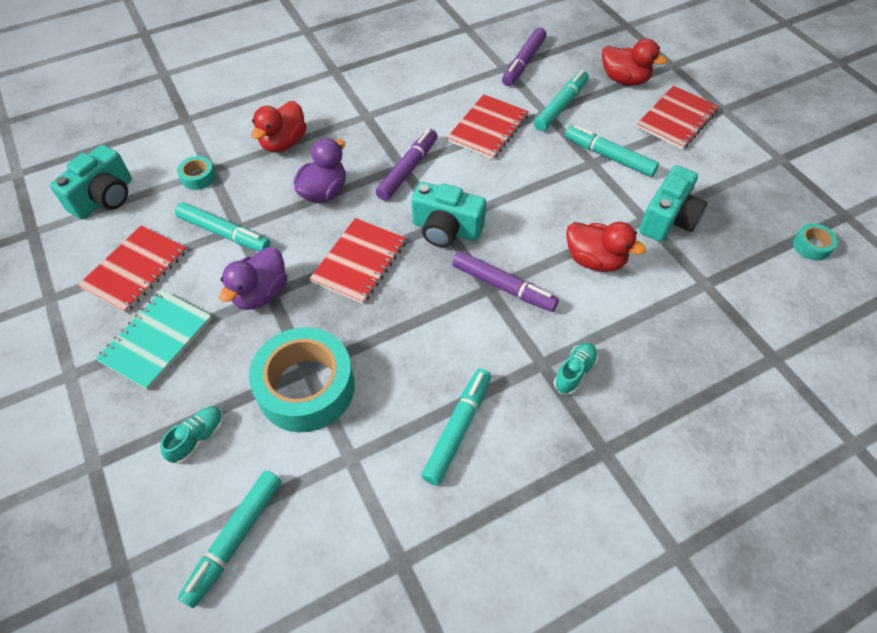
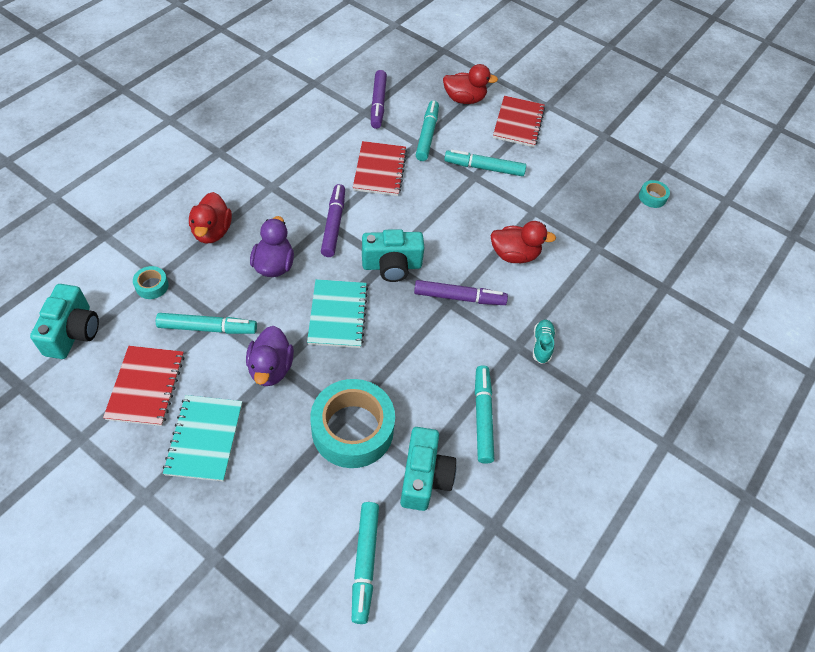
camera: 30 degrees left, 0 degrees up
turquoise shoe [160,406,224,464] -> none
red notebook [310,218,406,304] -> turquoise notebook [307,279,368,348]
turquoise camera [639,165,707,242] -> turquoise camera moved to [400,427,456,511]

